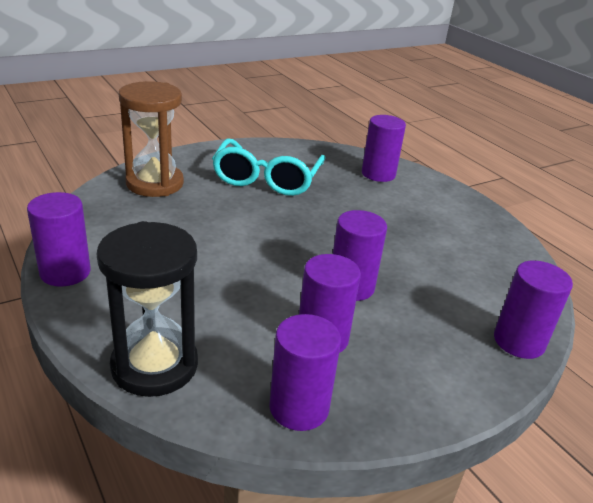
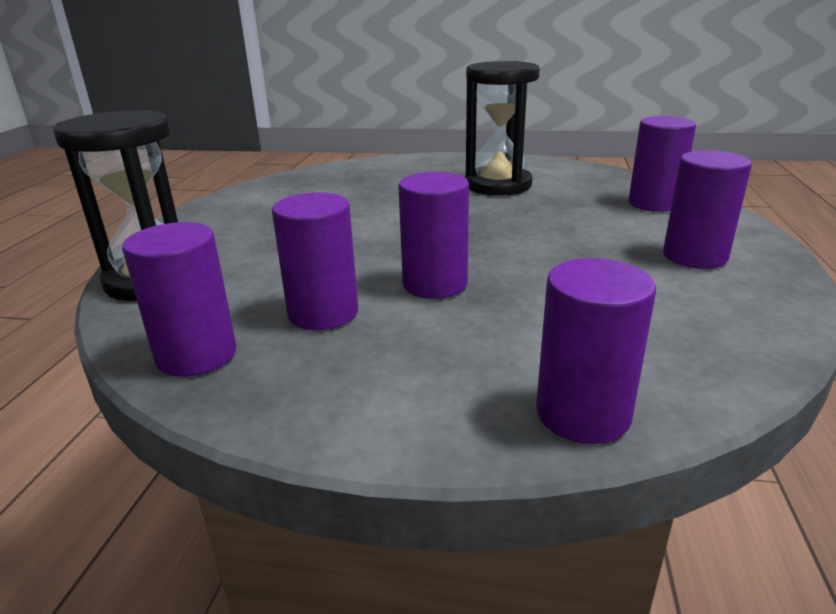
camera: 45 degrees right, 5 degrees down
purple cylinder [27,192,91,287] -> purple cylinder moved to [663,150,752,269]
brown hourglass [119,81,184,197] -> none
turquoise glasses [212,138,326,196] -> black hourglass [465,61,540,196]

